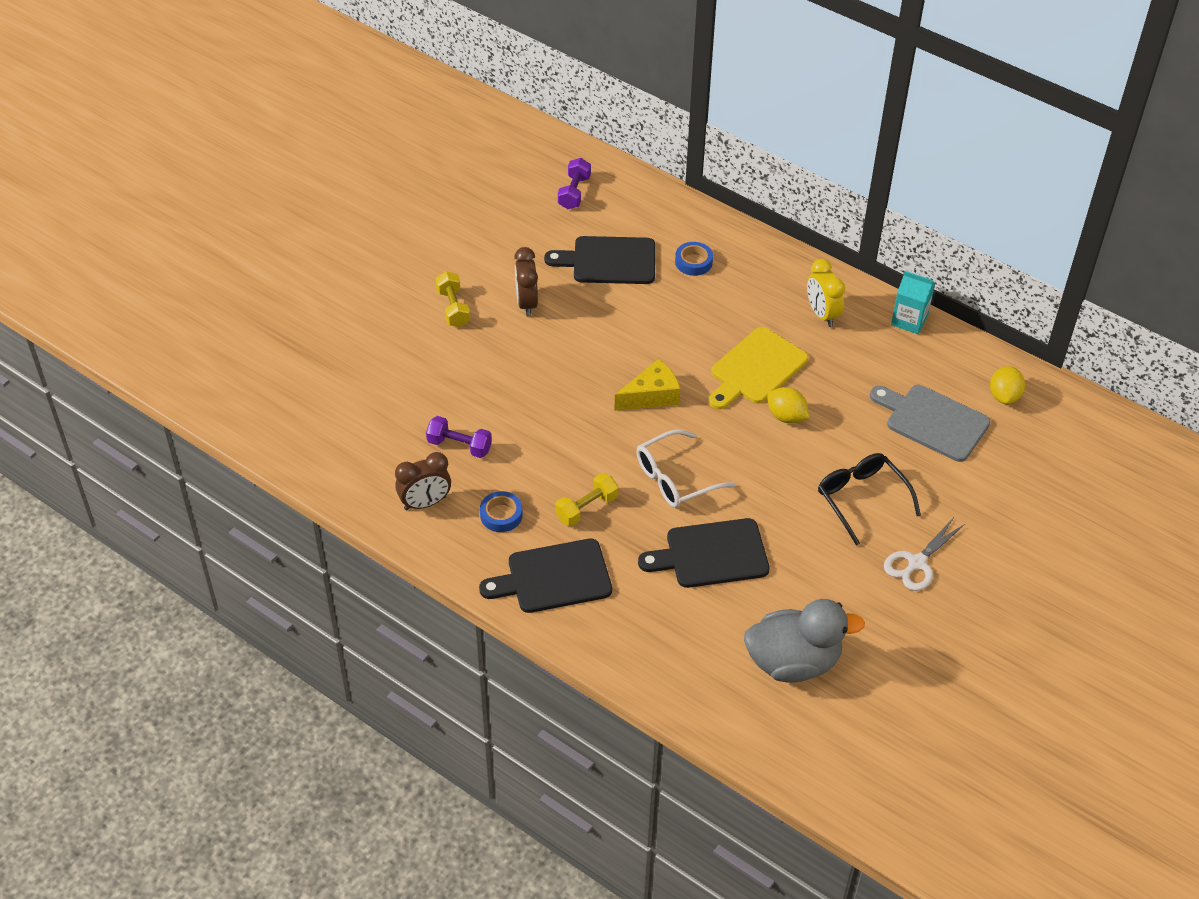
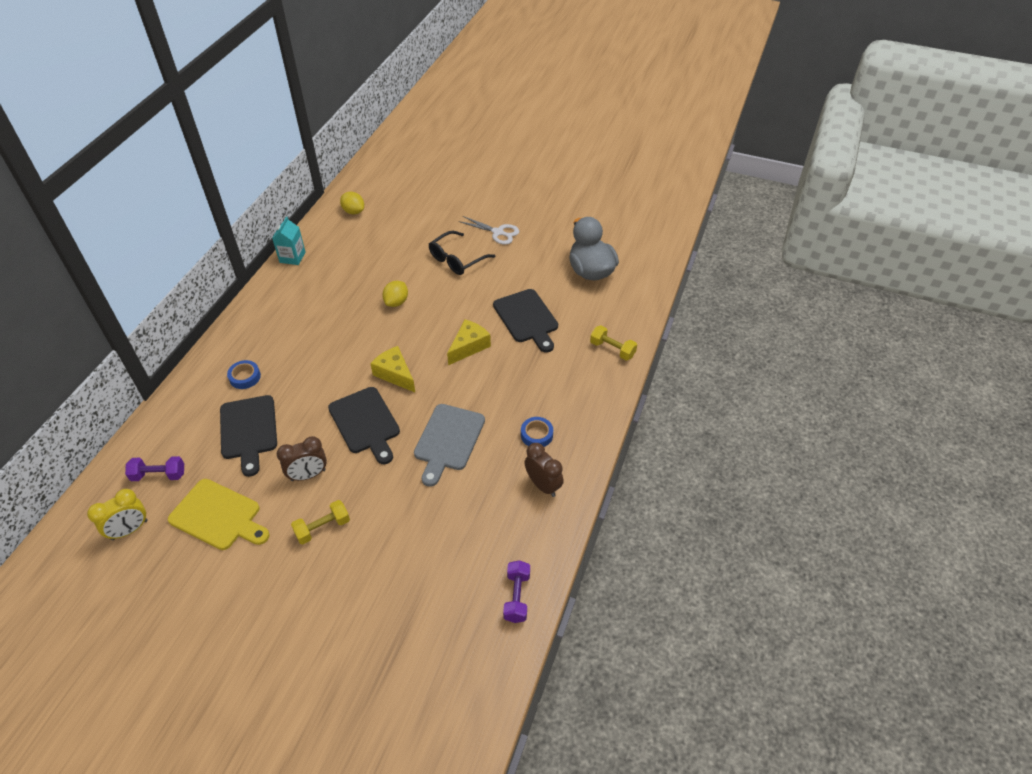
camera: 105 degrees left, 0 degrees up
purple dumbbell [426,416,492,458] -> purple dumbbell moved to [503,560,530,623]
black cutting board [479,539,612,613] -> black cutting board moved to [328,387,400,464]
yellow dumbbell [555,473,619,526] -> yellow dumbbell moved to [590,325,637,360]
white glasses [636,429,735,508] -> yellow cheese [447,320,491,365]
yellow cutting board [709,327,809,409] -> yellow cutting board moved to [168,479,270,550]
yellow clock [807,259,845,327] -> yellow clock moved to [87,489,148,540]
grey cutting board [870,385,991,462] -> grey cutting board moved to [414,404,485,487]
yellow lemon [990,366,1025,404] -> yellow lemon turned 45 degrees clockwise [340,192,364,215]

